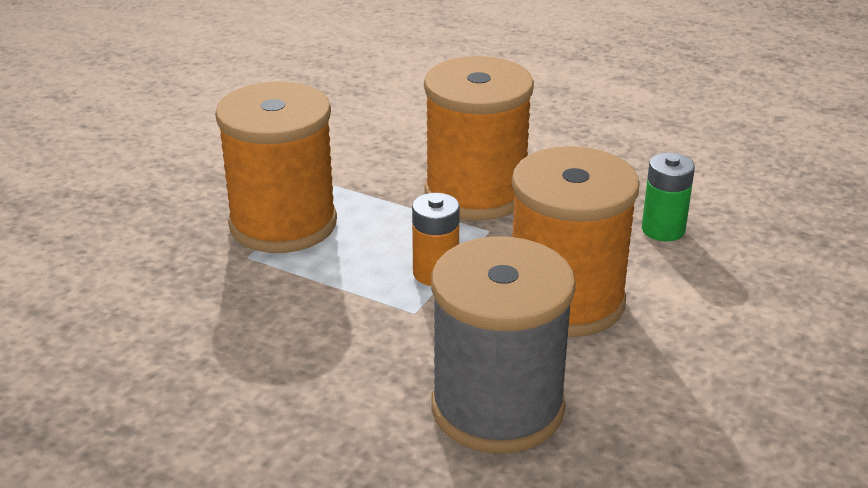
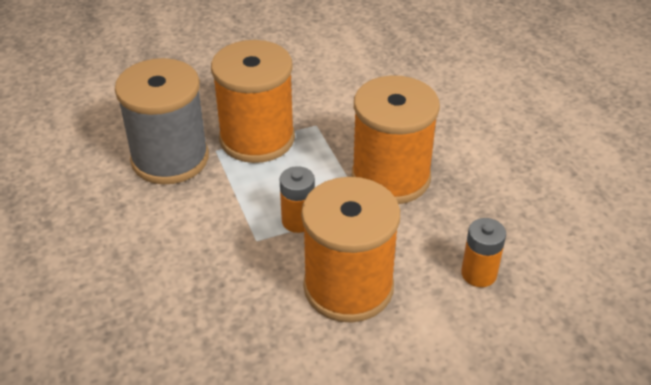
camera: 40 degrees right, 10 degrees up
grey spool [431,237,576,453] -> grey spool moved to [115,58,209,185]
green battery [642,153,695,241] -> orange battery [461,218,506,287]

